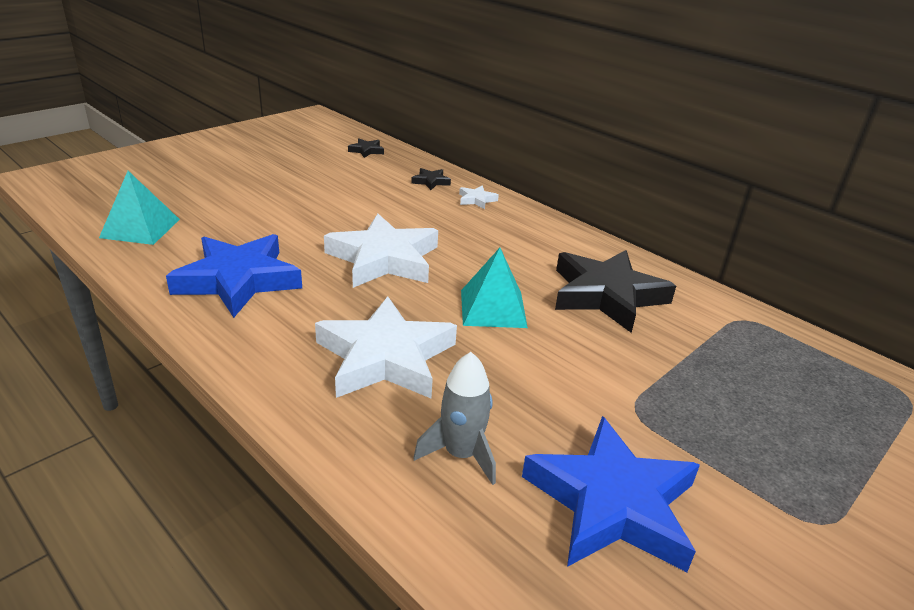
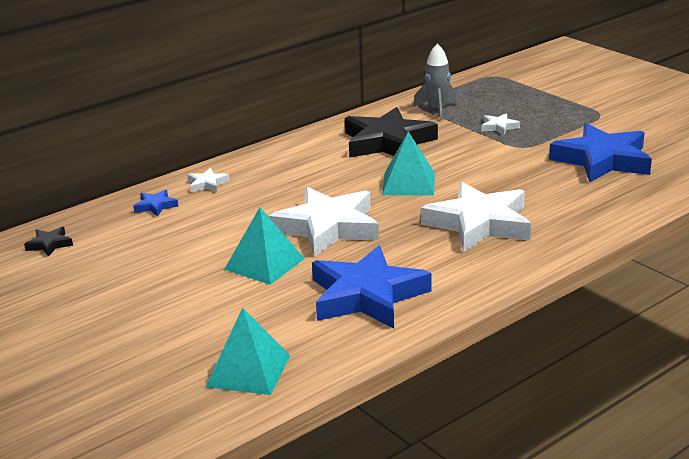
camera: 80 degrees left, 5 degrees down
black star [411,168,451,190] -> blue star [133,189,178,217]
grey rocket [413,352,496,485] -> grey rocket moved to [413,43,458,120]
none -> turquoise pyramid [224,207,305,285]
none -> white star [482,113,520,135]

